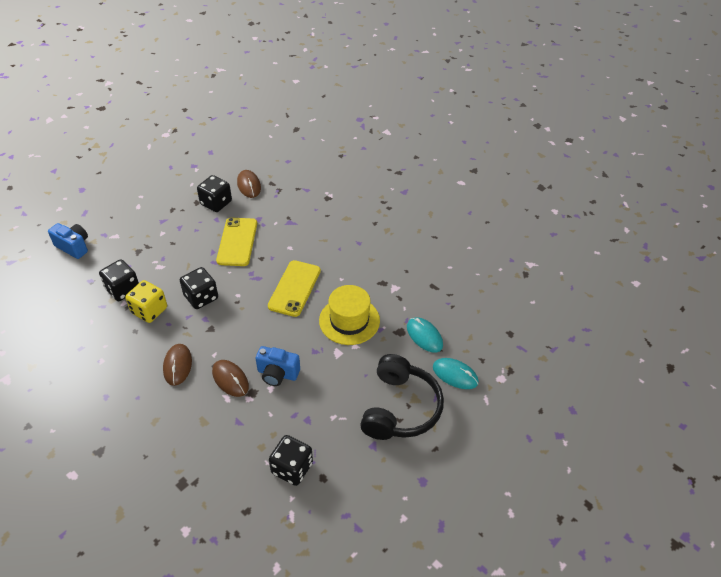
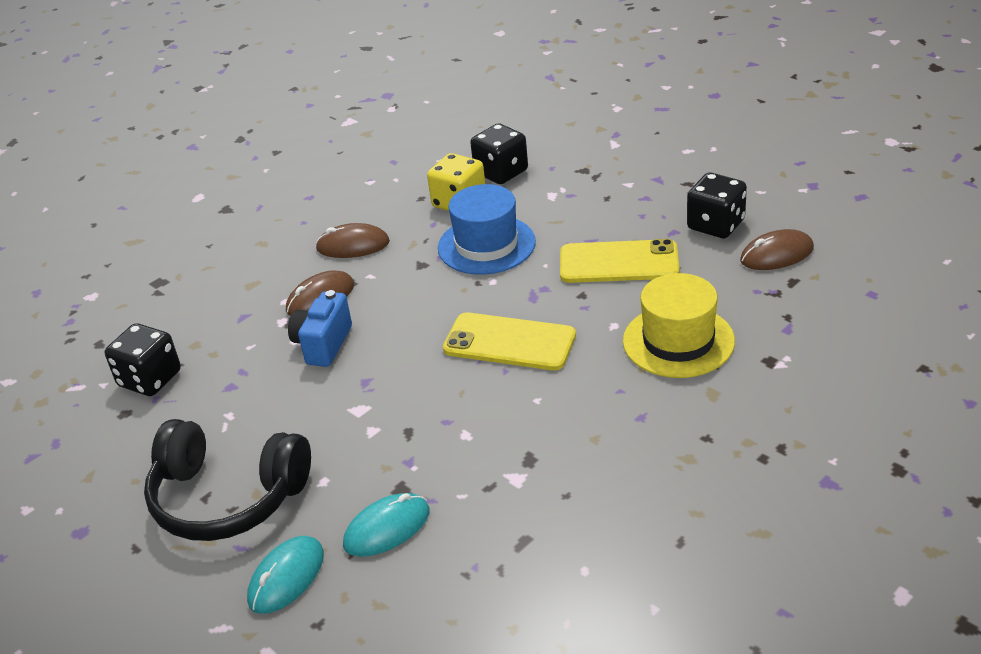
camera: 95 degrees right, 10 degrees down
blue camera [48,223,88,259] -> none
black dice [180,267,218,309] -> blue hat [438,184,536,275]
yellow hat [319,285,380,345] -> yellow hat moved to [623,273,735,378]

